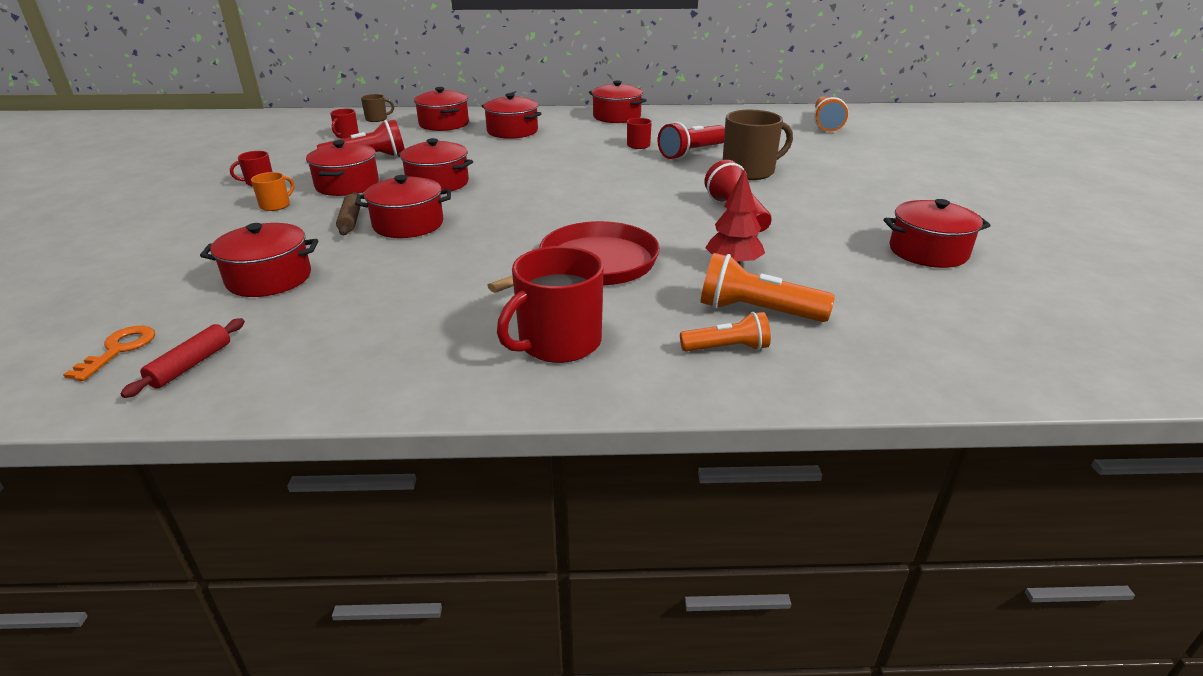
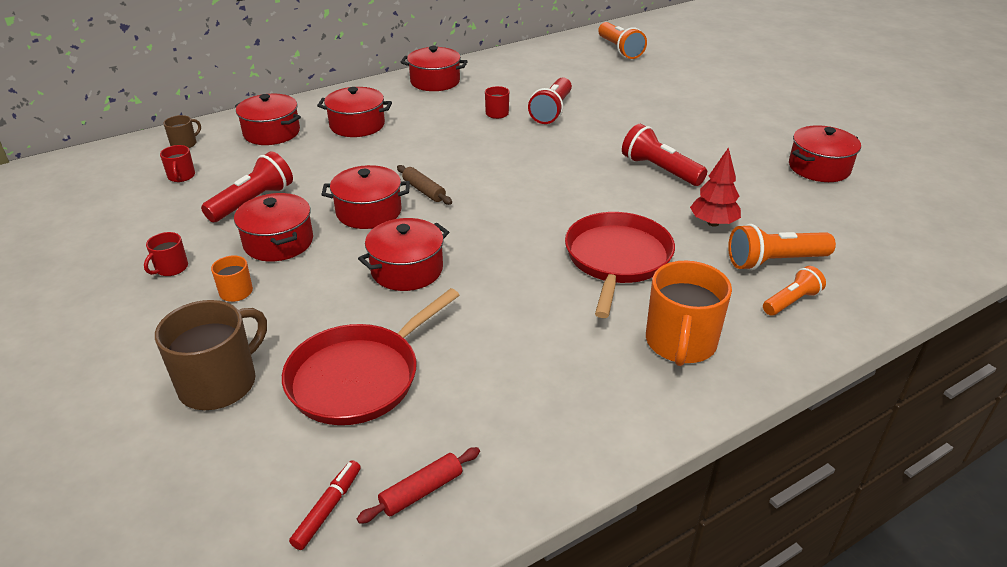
camera: 30 degrees left, 5 degrees up
orange key [63,326,155,381] -> red marker [289,460,361,550]
red rolling pin [120,318,245,398] -> red rolling pin turned 60 degrees clockwise [357,447,480,524]
red pot [200,223,318,297] -> red pan [282,288,459,425]
brown rolling pin [336,192,361,235] -> brown rolling pin moved to [397,165,452,205]
red mug [497,246,604,363] -> orange mug [646,261,732,366]
brown mug [723,110,793,180] -> brown mug moved to [155,300,267,410]

